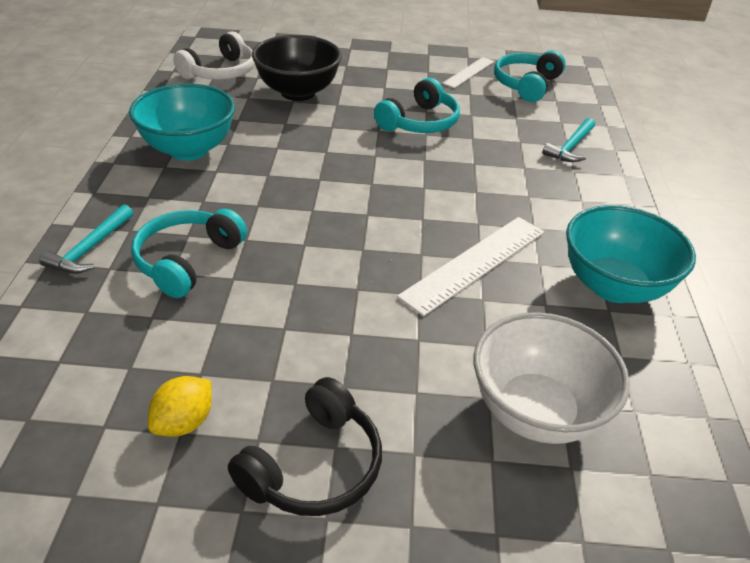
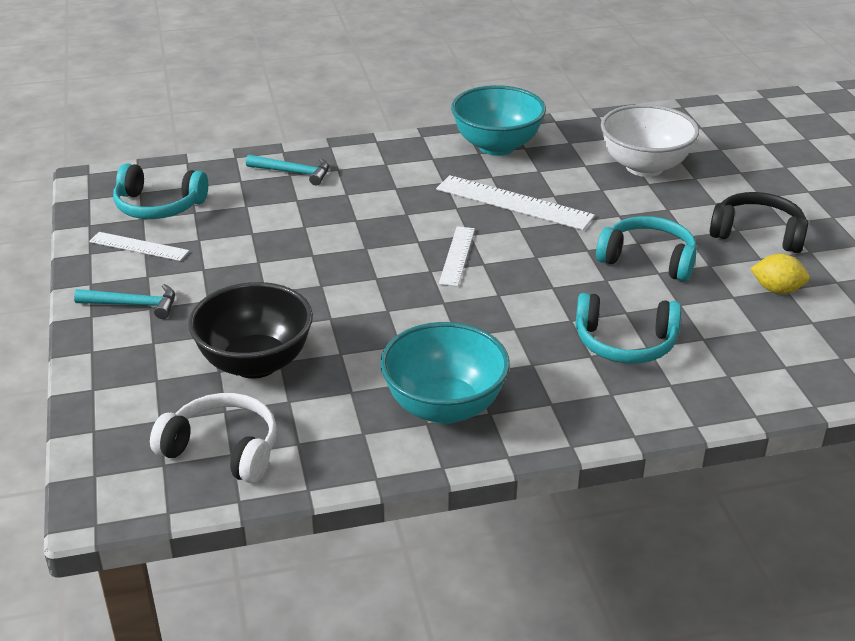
camera: 105 degrees left, 5 degrees down
turquoise hammer [39,204,133,274] -> turquoise hammer moved to [74,284,175,319]
turquoise headphones [374,78,460,133] -> turquoise headphones moved to [596,216,697,282]
none -> white ruler [439,226,475,286]

